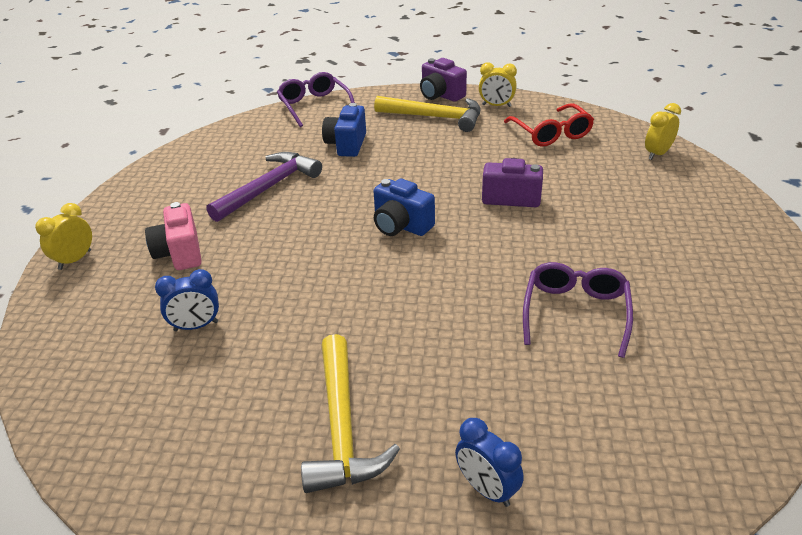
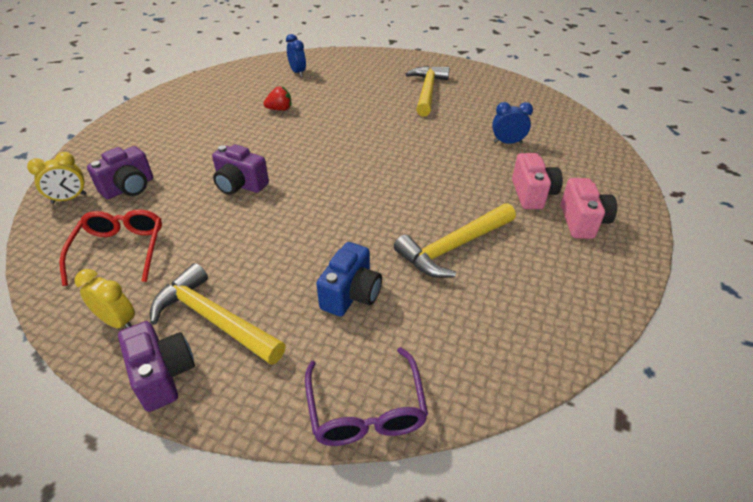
camera: 165 degrees left, 5 degrees up
yellow clock [35,203,92,270] -> none
purple hammer [207,152,322,222] -> yellow hammer [394,203,516,278]
blue camera [373,178,435,236] -> none
blue clock [455,418,524,507] -> blue clock moved to [286,34,306,77]
purple glasses [523,262,633,358] -> red strawberry [263,86,291,111]
none -> purple camera [87,146,153,199]
none -> pink camera [561,178,617,239]

